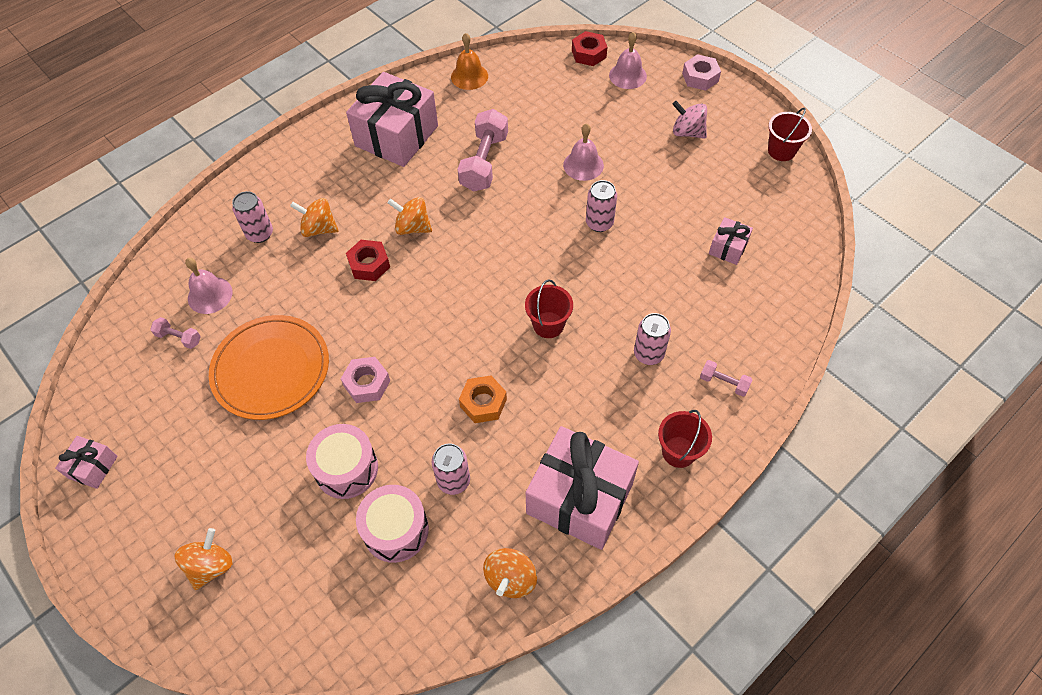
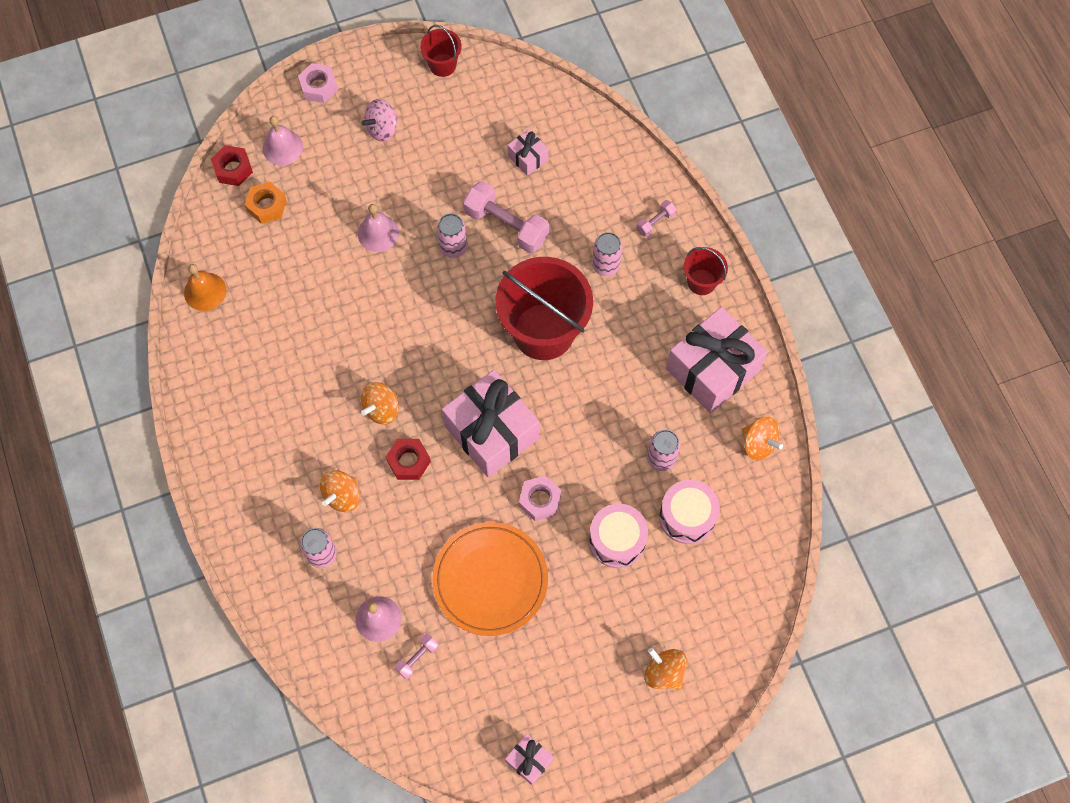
camera: 70 degrees left, 10 degrees up
pink gift [346,72,438,167] -> pink gift moved to [442,370,540,478]
pink dumbbell [458,109,508,191] -> pink dumbbell moved to [463,181,549,253]
orange nut [459,375,507,423] -> orange nut moved to [245,182,287,224]
red bucket [525,279,573,338] -> red bucket [495,257,593,360], size x2.13

